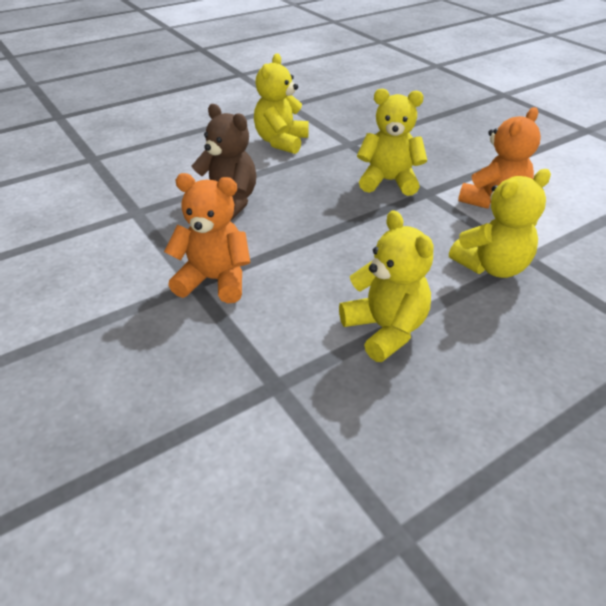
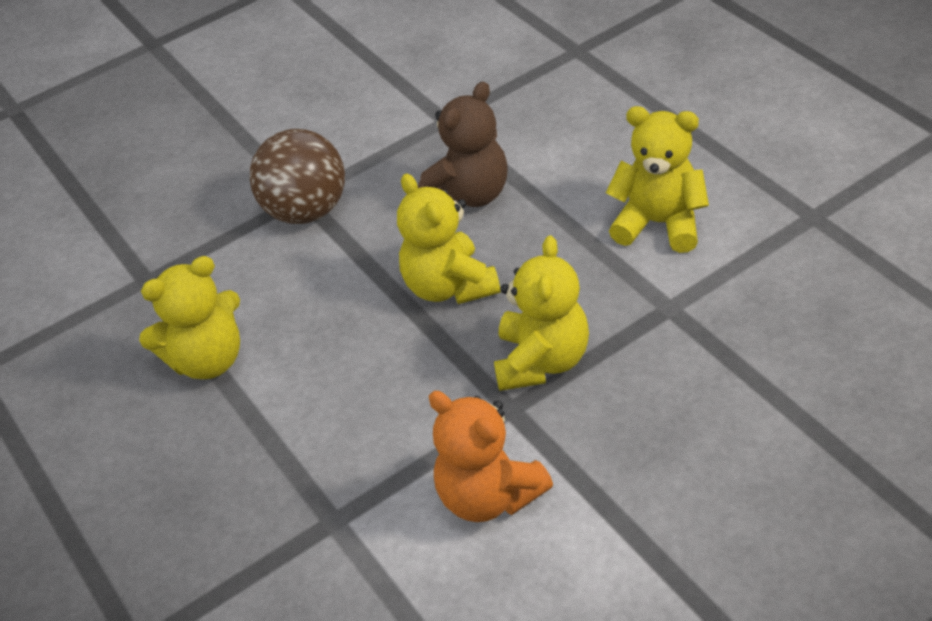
camera: 95 degrees right, 5 degrees up
orange teddy bear [164,173,251,303] -> brown ball [250,129,345,224]
yellow teddy bear [449,169,551,278] -> yellow teddy bear moved to [397,173,500,304]

